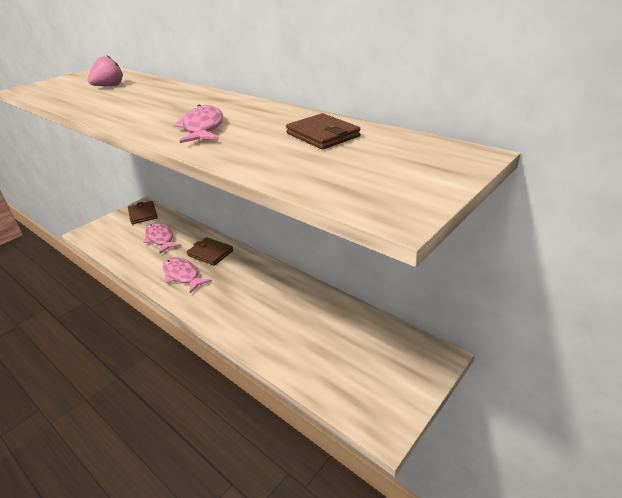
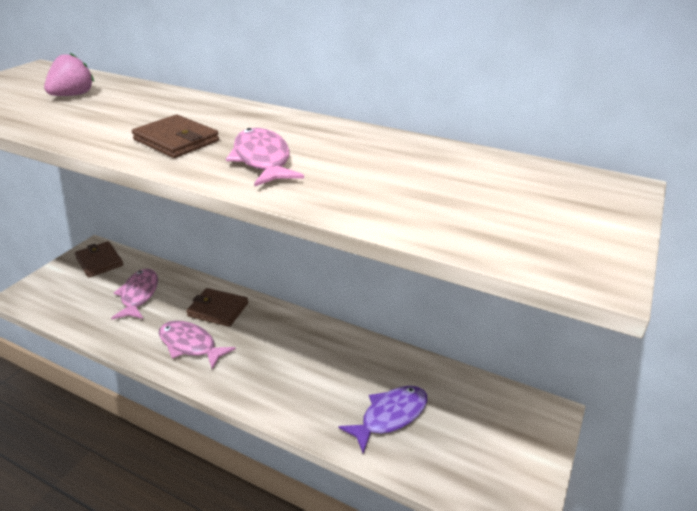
camera: 15 degrees left, 0 degrees up
pink fish [143,223,181,253] -> pink fish turned 45 degrees clockwise [111,269,158,319]
brown wallet [286,113,360,149] -> brown wallet moved to [132,115,219,158]
none -> purple fish [338,386,428,454]

